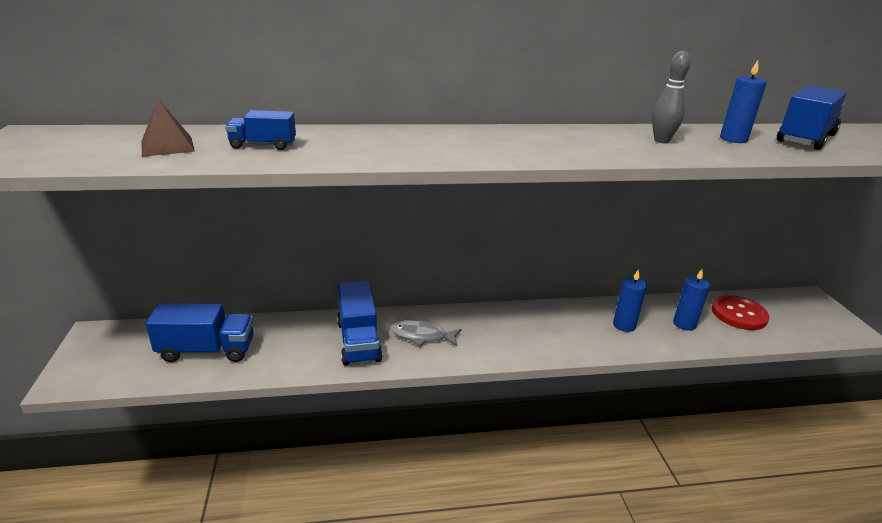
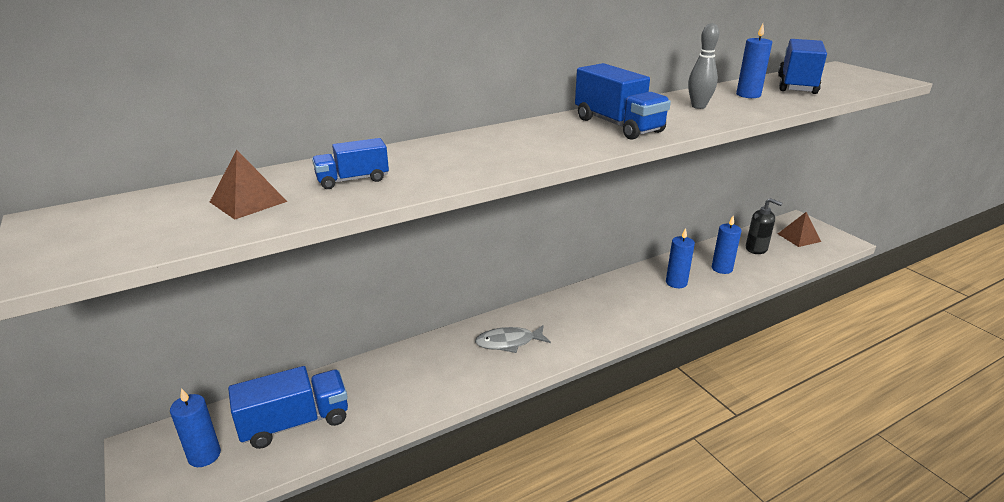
camera: 20 degrees left, 0 degrees up
blue truck [337,281,383,366] -> blue truck moved to [575,63,671,140]
red button [712,295,769,330] -> black soap dispenser [746,198,783,254]
none -> blue candle [170,388,221,467]
none -> brown pyramid [778,212,821,247]

